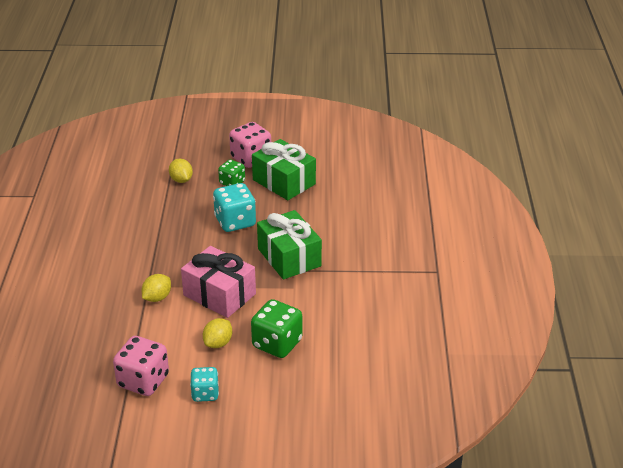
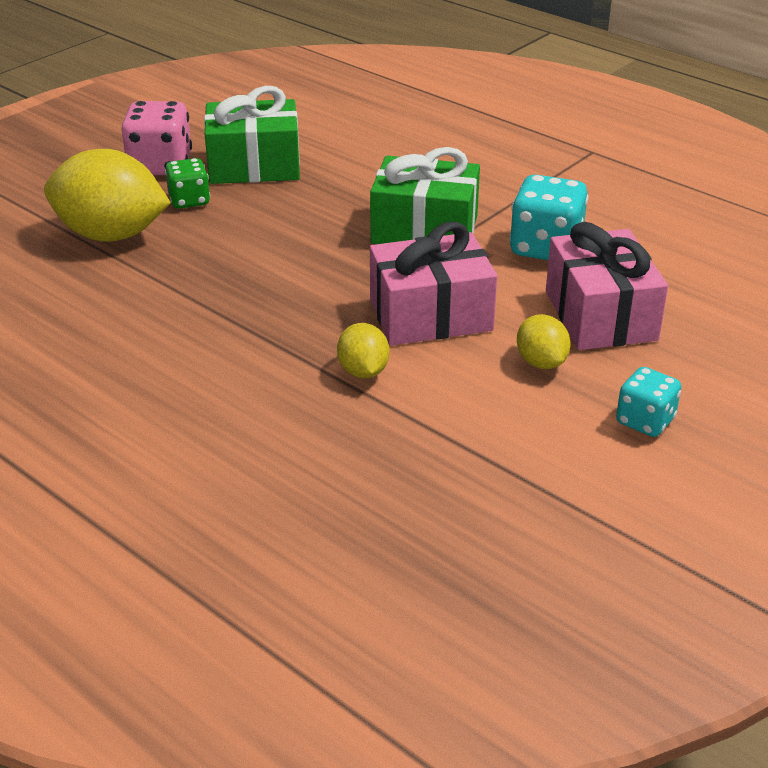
camera: 50 degrees left, 0 degrees up
pink dice [113,336,169,396] -> none
yellow lemon [169,159,193,183] -> yellow lemon [44,149,171,242], size x2.03
turquoise dice [213,183,256,232] -> turquoise dice moved to [509,175,588,260]
green dice [251,299,303,358] -> pink gift [546,222,668,350]

